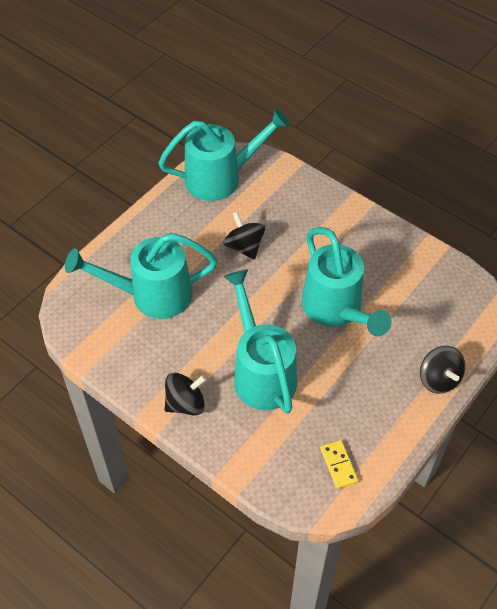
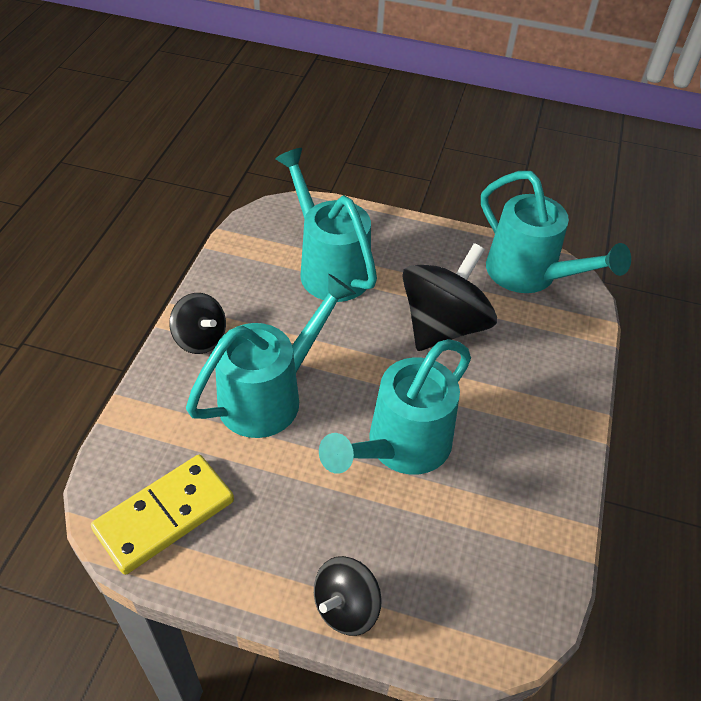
camera: 65 degrees right, 5 degrees down
black spinning top [223,212,265,260] -> black spinning top [402,243,497,351], size x1.77
yellow domino [320,440,359,489] -> yellow domino [91,455,234,575], size x2.00

